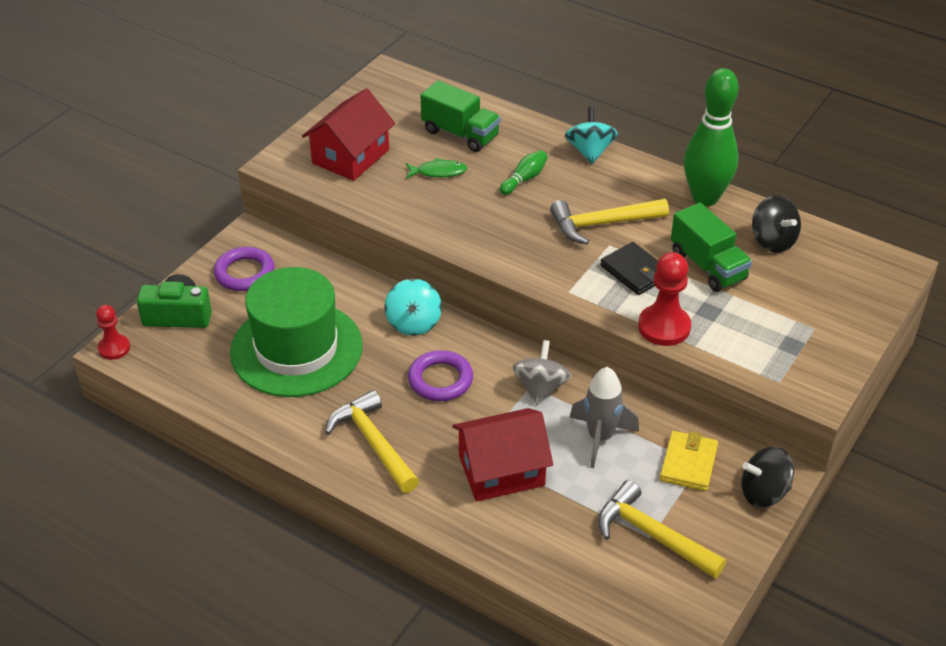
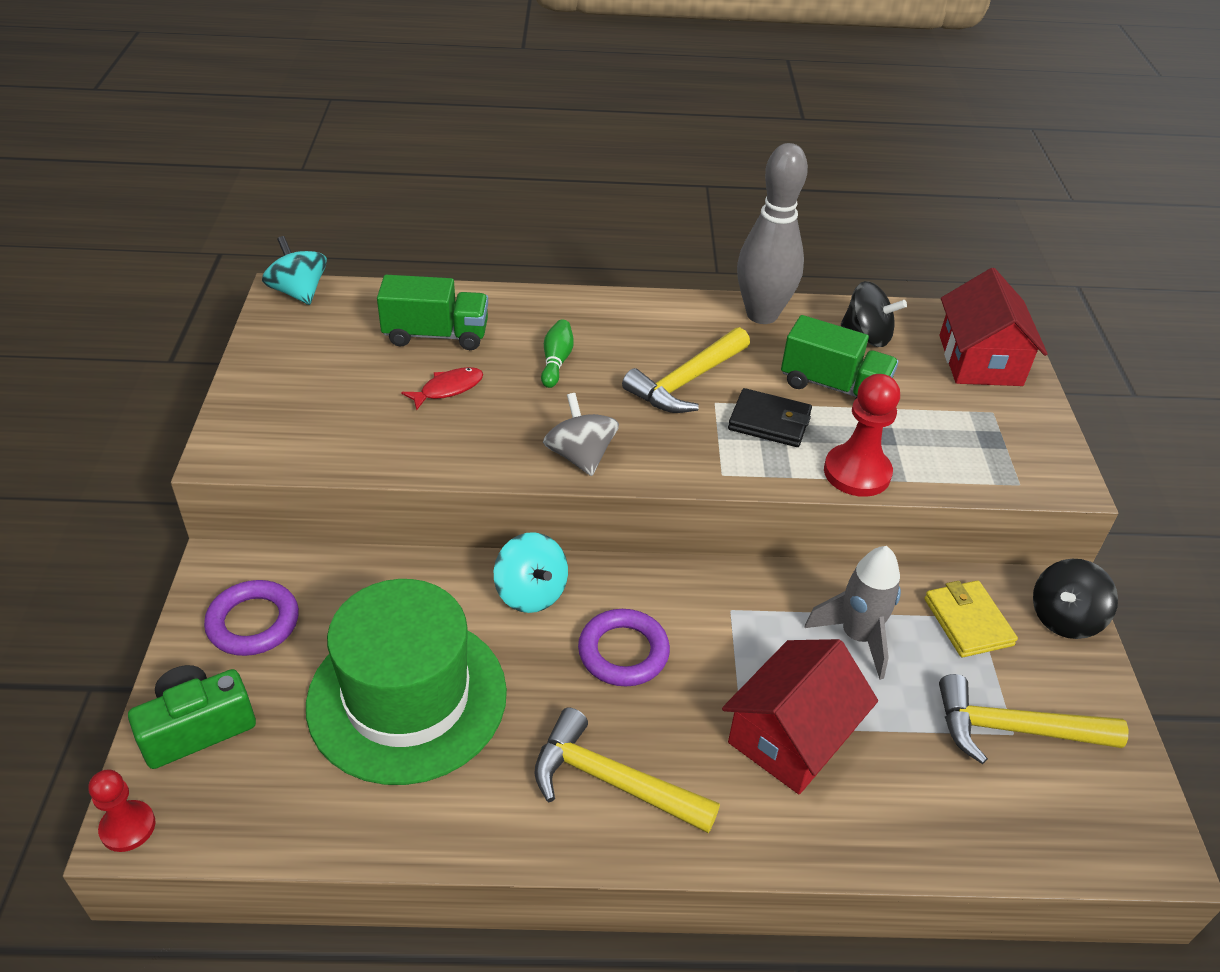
camera: 35 degrees left, 0 degrees up
red house [302,88,395,181] -> red house moved to [939,268,1048,386]
green fish [406,158,467,178] -> red fish [401,367,483,411]
grey spinning top [512,340,571,405] -> grey spinning top moved to [543,393,619,476]
turquoise spinning top [565,107,618,164] -> turquoise spinning top moved to [262,236,327,305]
green bowling pin [684,68,739,206] -> grey bowling pin [737,143,808,324]

